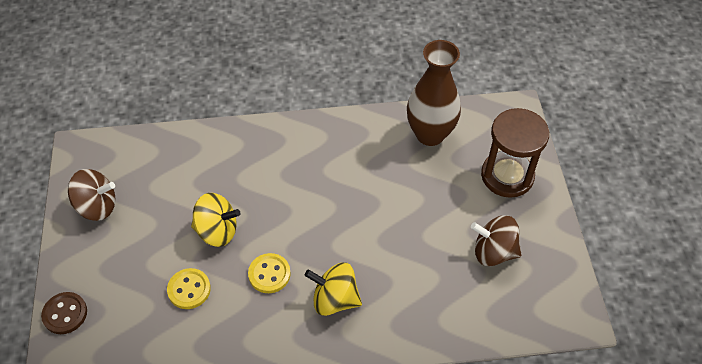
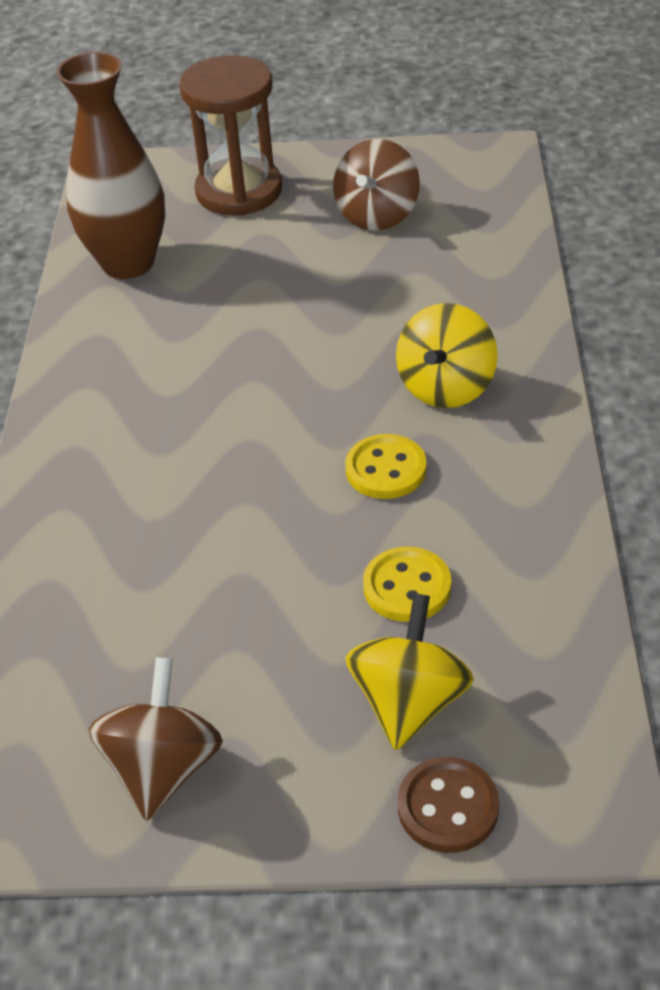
camera: 80 degrees left, 10 degrees down
yellow spinning top [191,193,241,247] -> yellow spinning top moved to [346,593,474,750]

